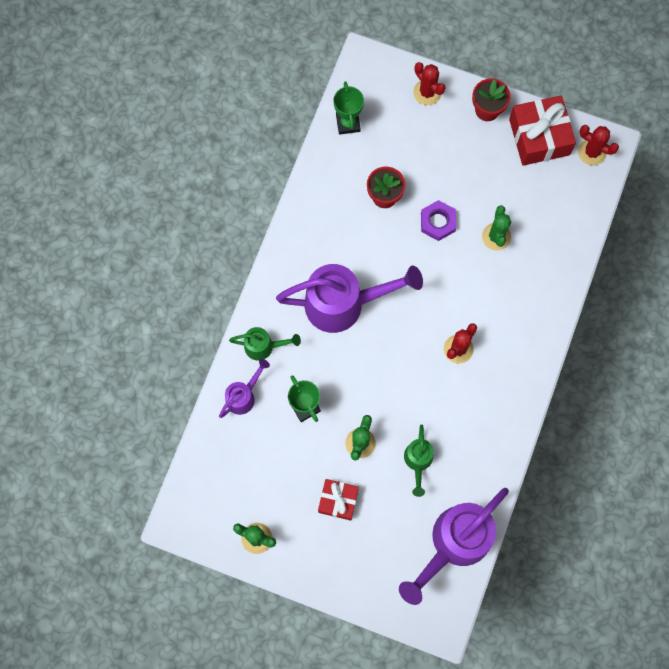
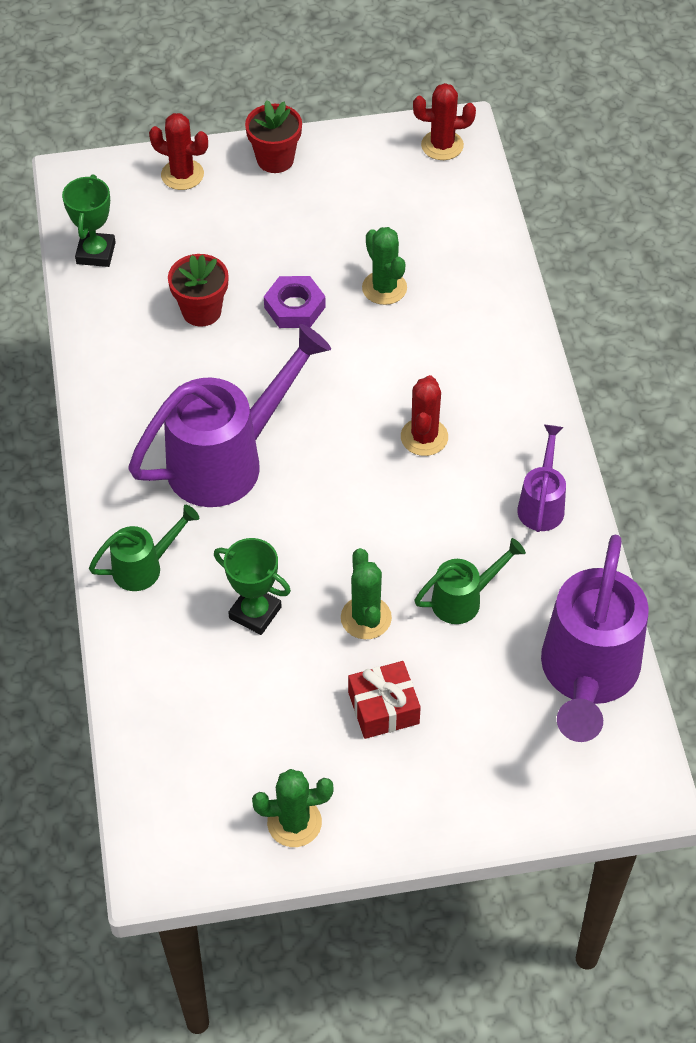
camera: 30 degrees left, 20 degrees down
purple watering can [219,359,270,418] -> purple watering can moved to [517,425,566,532]
green trophy [334,81,364,135] -> green trophy turned 45 degrees clockwise [62,174,116,267]
green watering can [404,425,434,497] -> green watering can turned 90 degrees counterclockwise [414,538,526,624]
red gift [509,95,576,166] -> none

